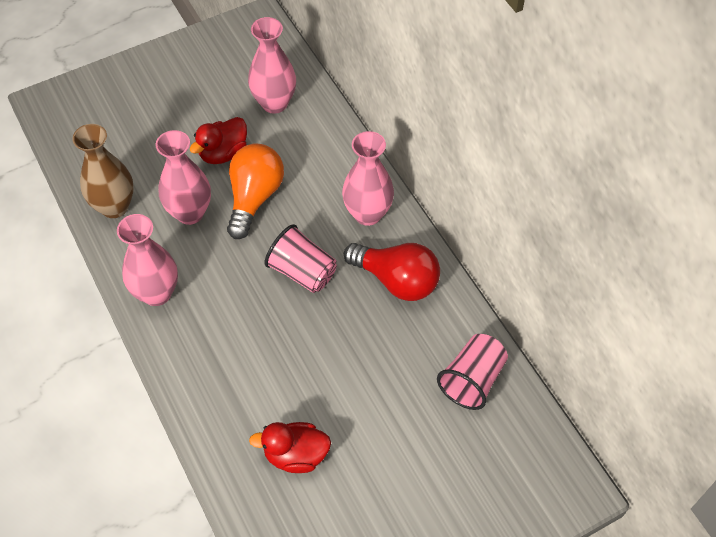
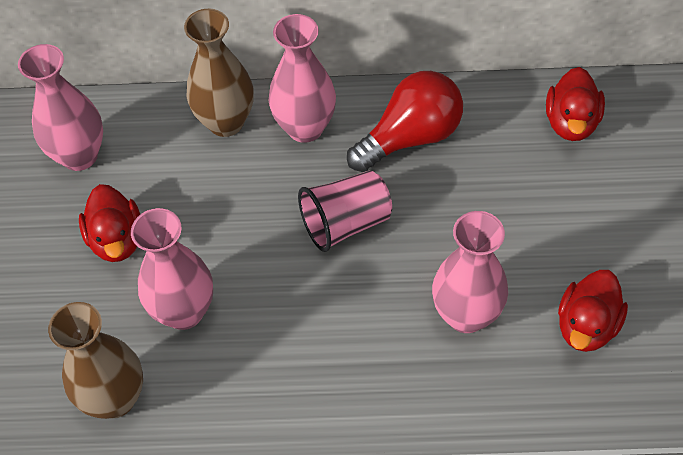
camera: 60 degrees left, 0 degrees up
pink vase [117,214,178,306] -> pink vase moved to [432,211,508,333]
orange light bulb [227,143,284,239] -> none
pink cup [437,334,508,410] -> red duck [546,67,605,141]
none -> brown vase [184,9,253,137]

